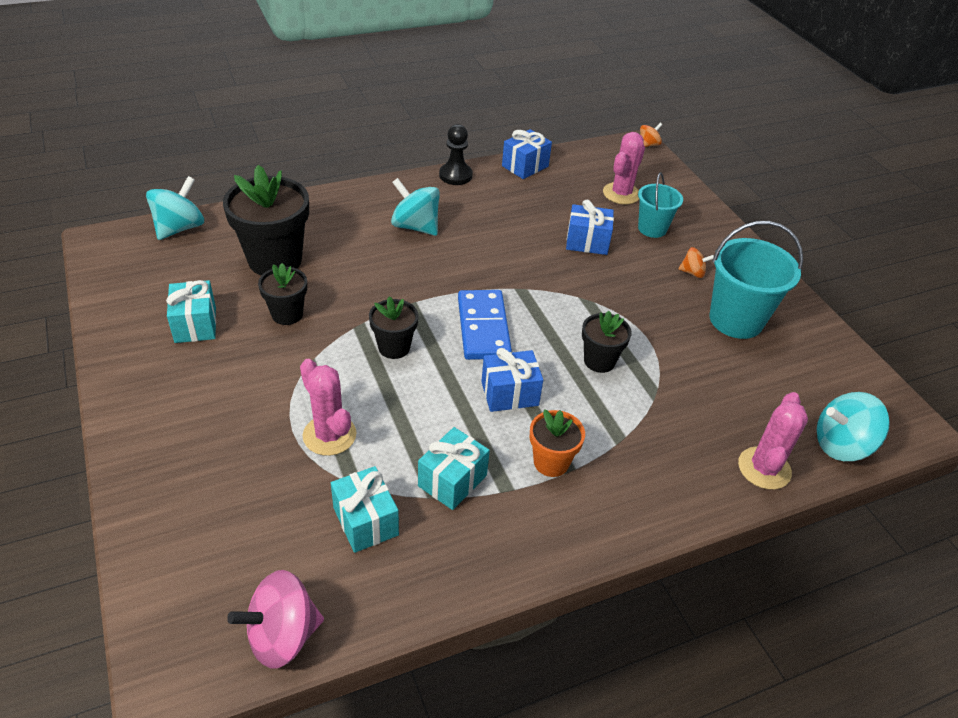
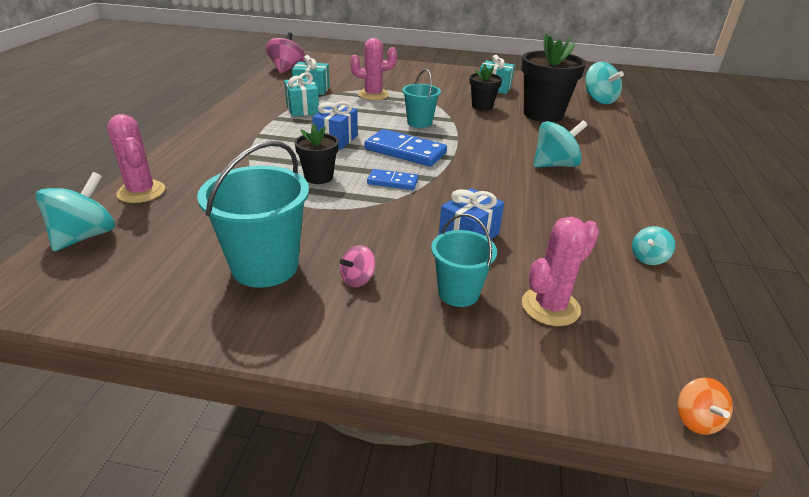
camera: 125 degrees right, 10 degrees down
black flower pot [369,297,418,359] -> turquoise bucket [402,69,441,128]
black pawn [439,124,473,185] -> none
blue gift [502,129,552,179] -> turquoise spinning top [632,226,675,265]
orange flower pot [530,409,585,477] -> none
pink cactus [603,132,645,204] -> pink cactus turned 75 degrees clockwise [522,217,599,326]
orange spinning top [678,247,714,278] -> pink spinning top [340,245,375,287]
none -> blue domino [367,169,418,190]

